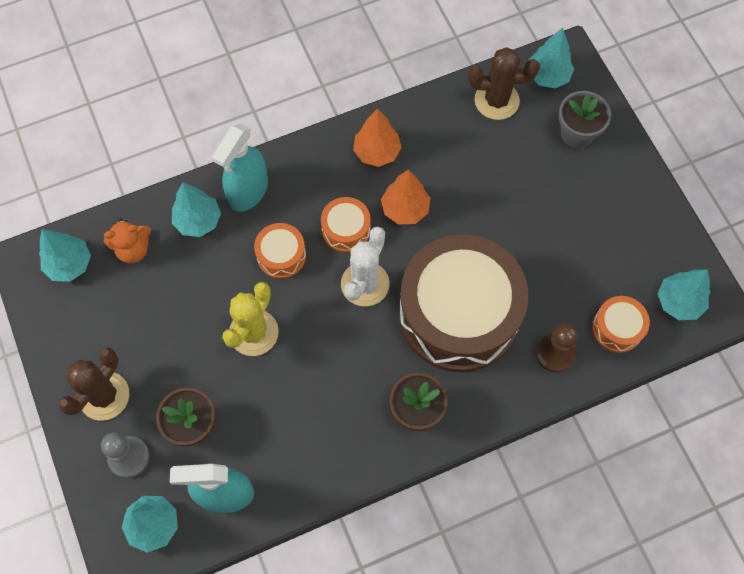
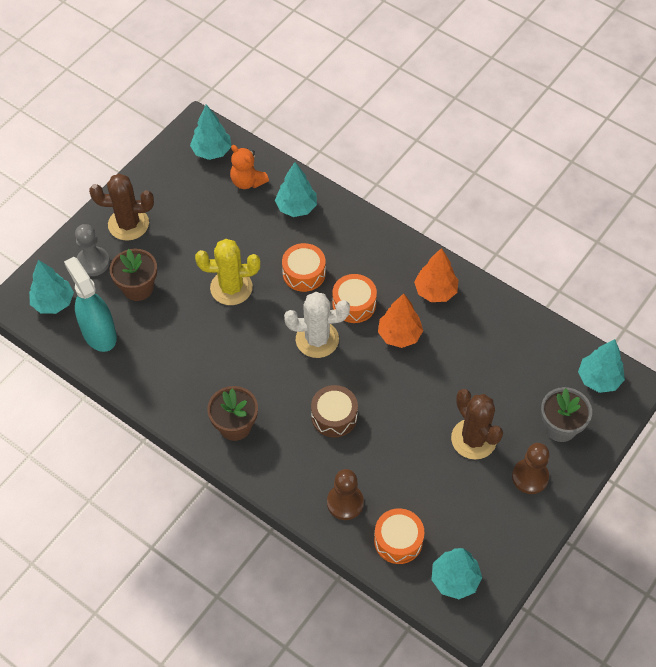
camera: 60 degrees right, 10 degrees down
turquoise spray bottle [212,123,268,212] -> none
brown drum [399,234,528,372] -> brown drum [311,385,358,437], size x0.42
brown cactus [468,47,540,120] -> brown cactus moved to [451,389,503,460]
none -> brown pawn [512,443,549,494]

